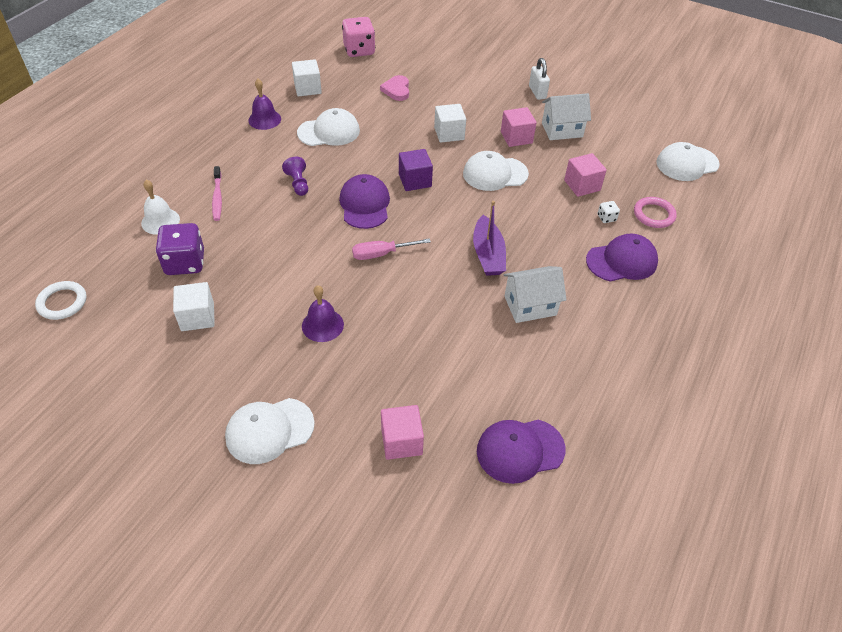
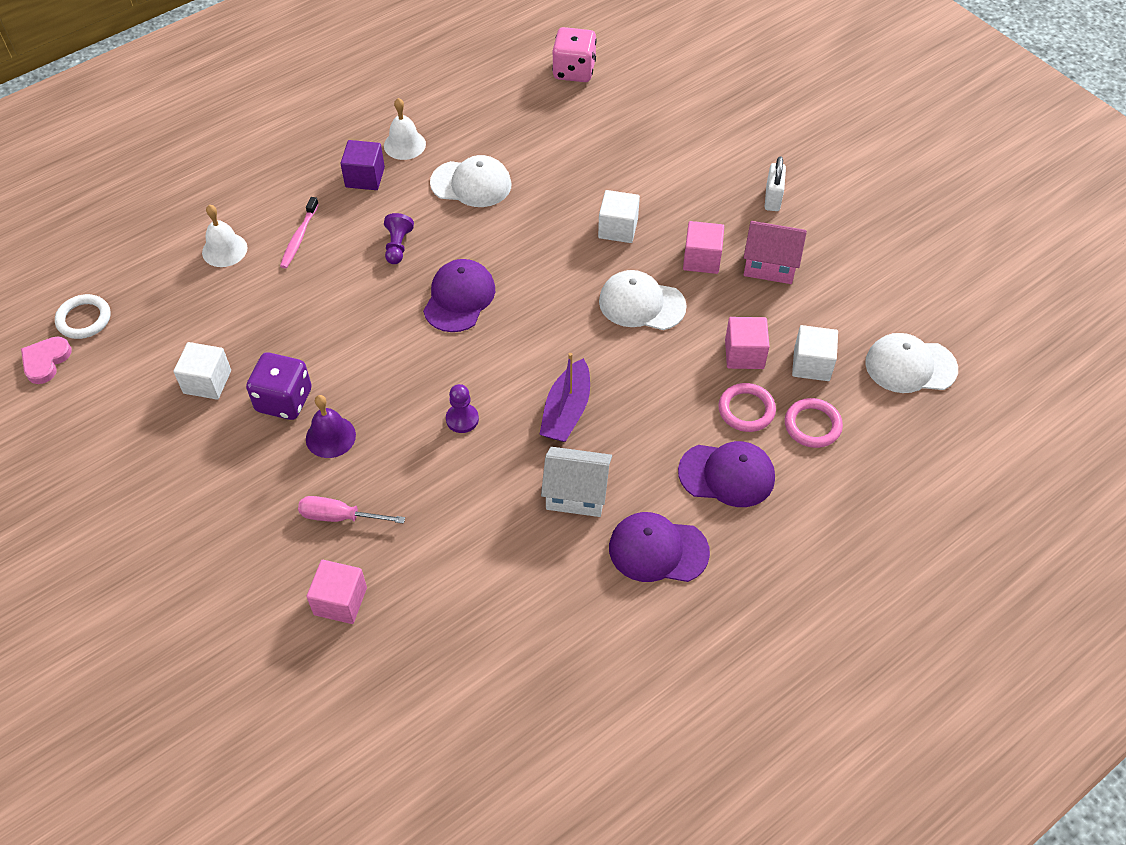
camera: 25 degrees right, 5 degrees up
purple dice [156,223,204,275] -> purple dice moved to [246,352,312,420]
white cap [225,398,315,464] -> none
purple bell [248,79,281,130] -> white bell [384,98,426,160]
white cube [292,59,322,96] -> white cube moved to [792,325,838,381]
pink screwdriver [352,238,431,260] -> pink screwdriver moved to [298,496,405,524]
pink heart [380,75,409,101] -> pink heart moved to [21,337,72,384]
purple cube [399,149,433,191] -> purple cube moved to [340,140,385,190]
purple cap [477,420,566,484] -> purple cap moved to [609,512,710,582]
white house [542,93,591,140] -> pink house [744,221,807,284]
white dice [598,201,620,223] -> pink ring [718,383,776,432]
none -> purple pawn [446,384,479,433]

